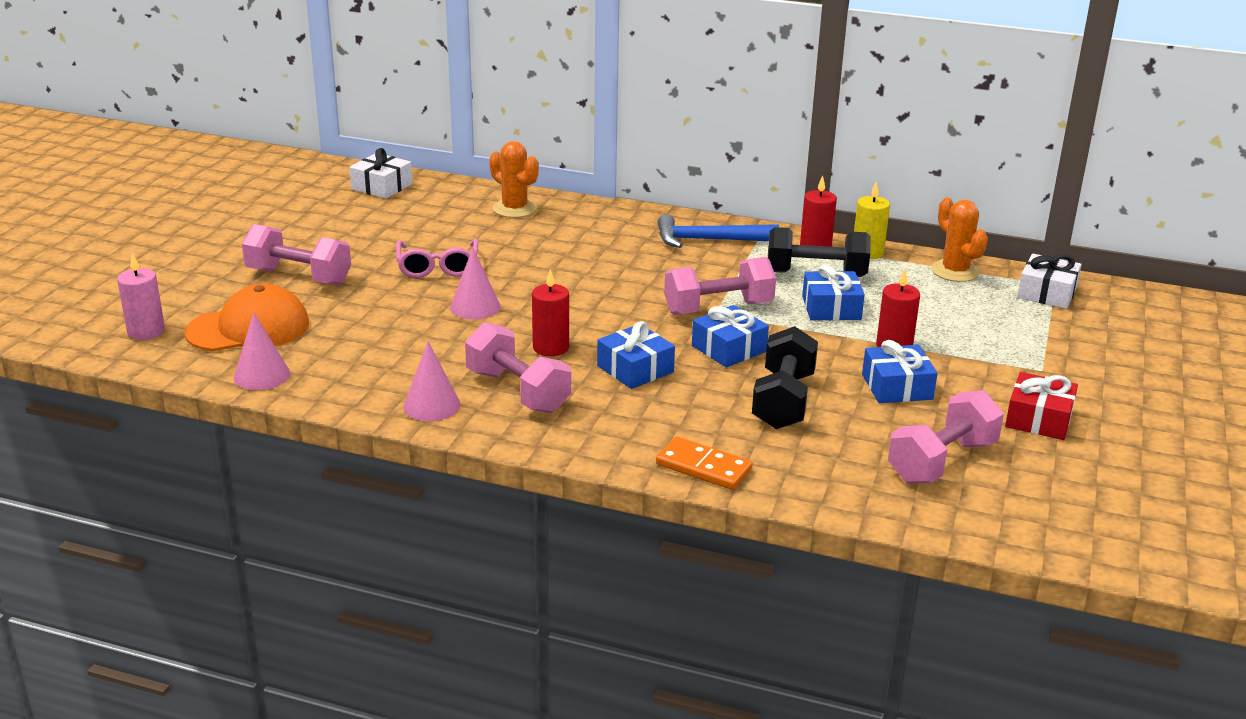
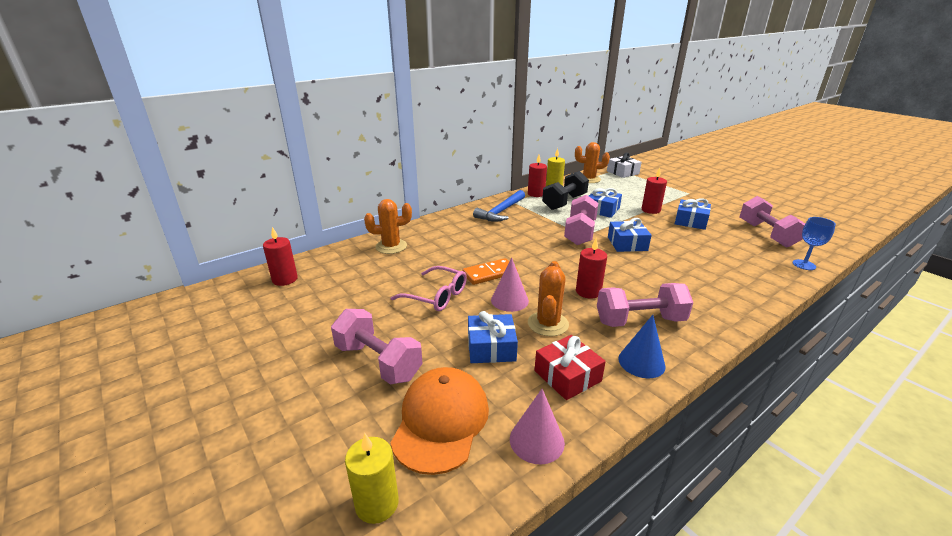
camera: 55 degrees left, 0 degrees up
pink candle [117,253,165,340] -> yellow candle [345,433,399,524]
pink dumbbell [242,224,351,285] -> pink dumbbell turned 75 degrees clockwise [331,309,423,384]
white gift [349,148,412,199] -> red candle [263,227,298,286]
pink cone [403,341,461,421] -> blue cone [618,315,666,378]
blue gift [597,321,675,389] -> blue gift moved to [468,311,518,363]
orange domino [656,436,753,490] -> orange domino moved to [462,258,517,285]
black dumbbell [752,326,818,429] -> none
red gift [1005,372,1078,440] -> red gift moved to [534,335,606,400]
none -> orange cactus [528,261,569,337]
none -> blue goblet [793,217,836,270]

